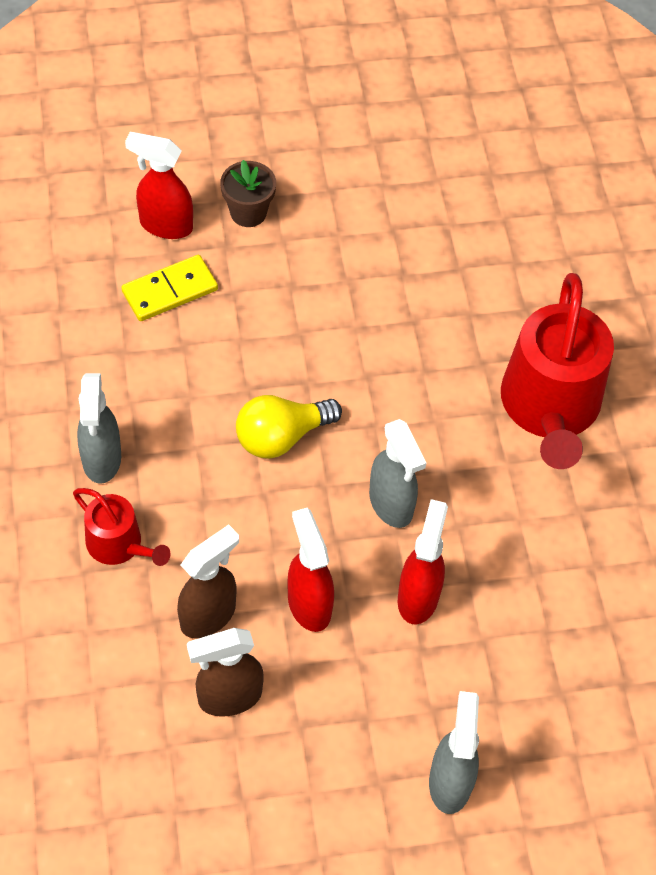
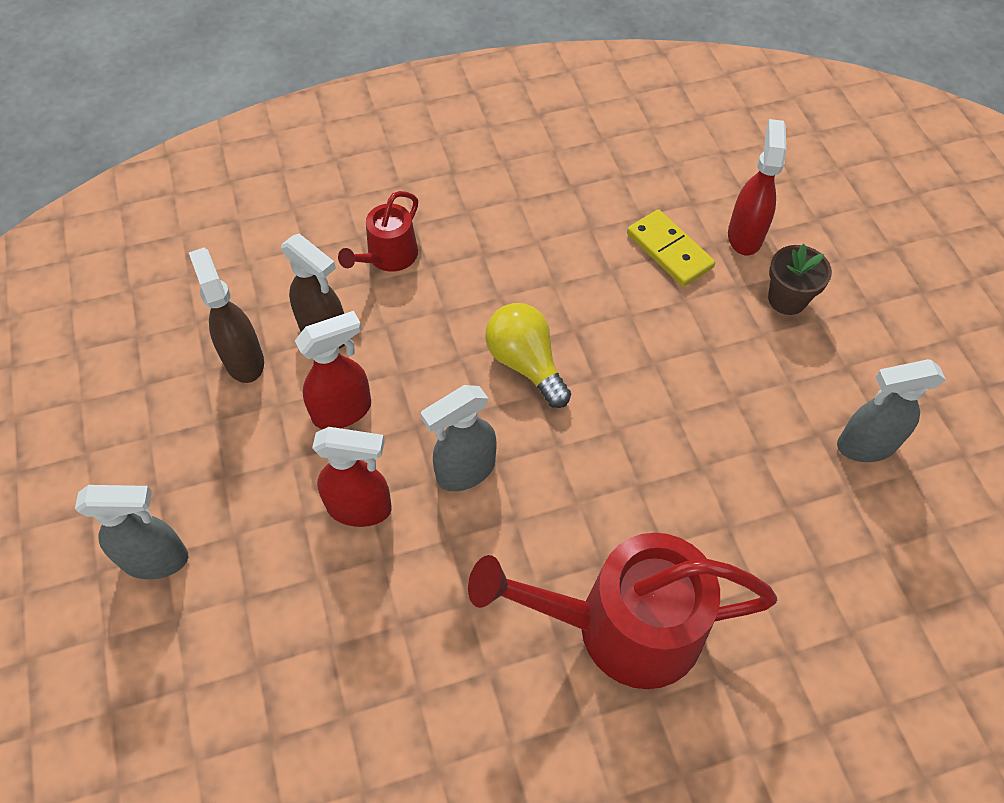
camera: 85 degrees right, 0 degrees up
grey spray bottle [77,373,121,484] -> grey spray bottle moved to [837,359,946,462]

